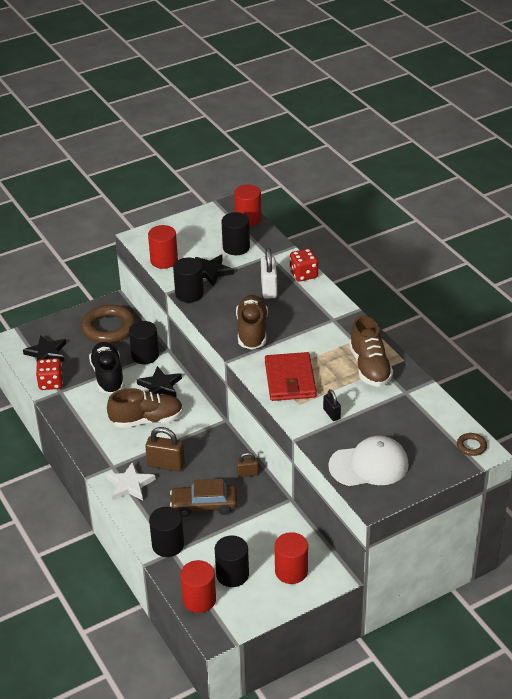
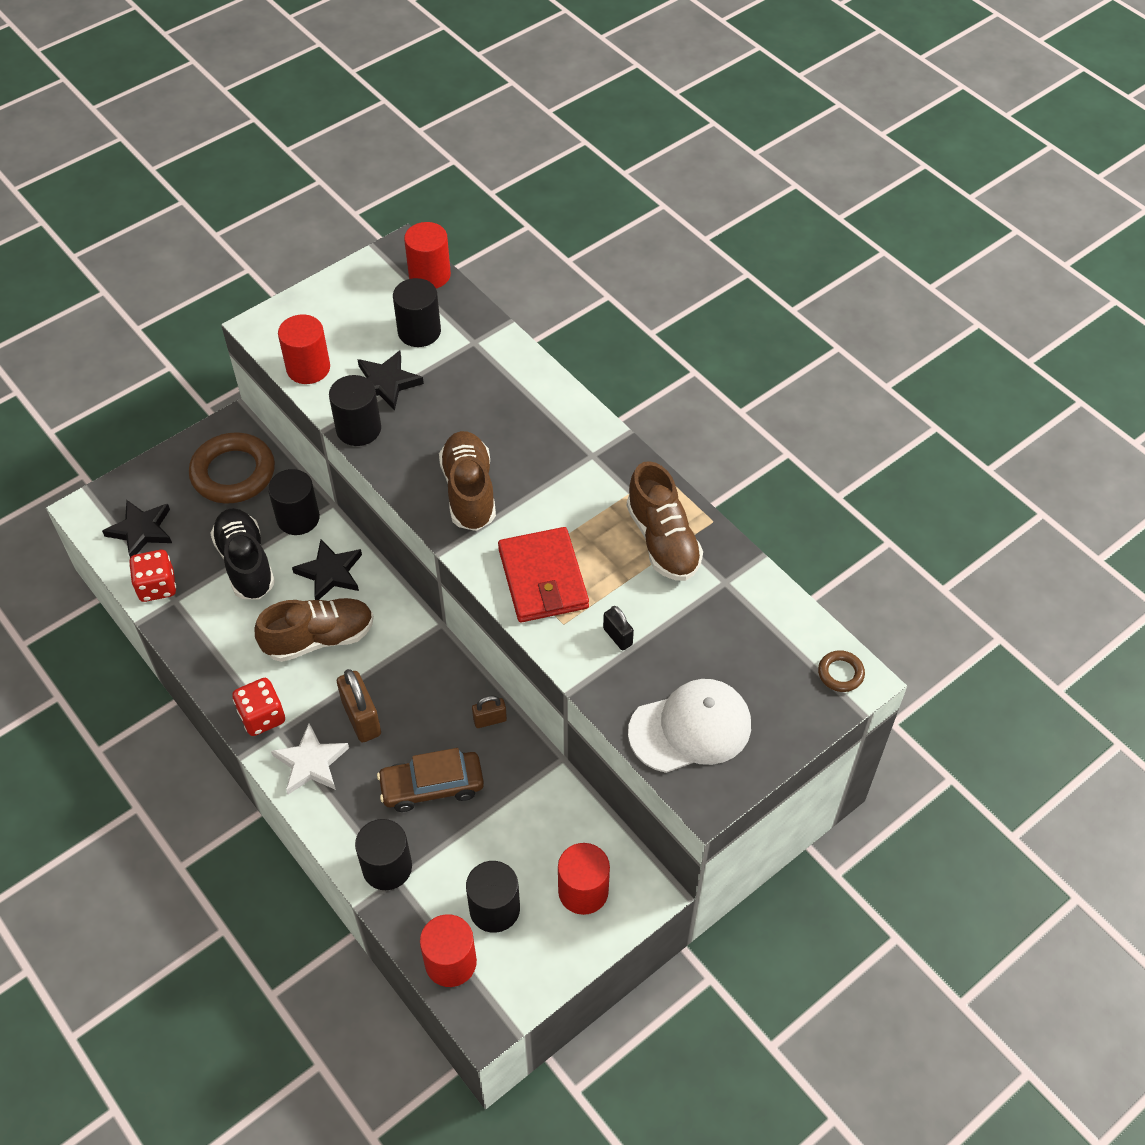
camera: 10 degrees left, 15 degrees up
brown padlock [145,427,185,471] -> brown padlock turned 60 degrees clockwise [337,669,381,743]
white padlock [261,248,277,299] -> none
red dice [290,248,318,282] -> red dice moved to [232,678,285,736]

